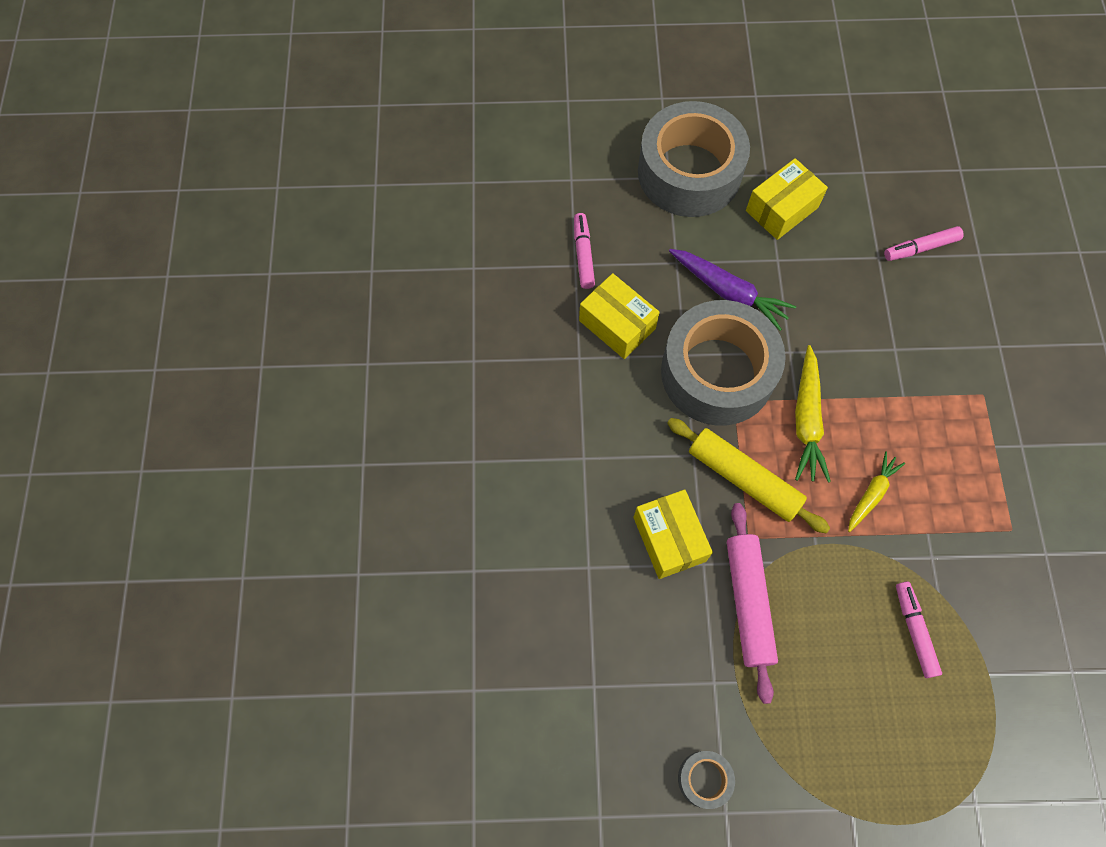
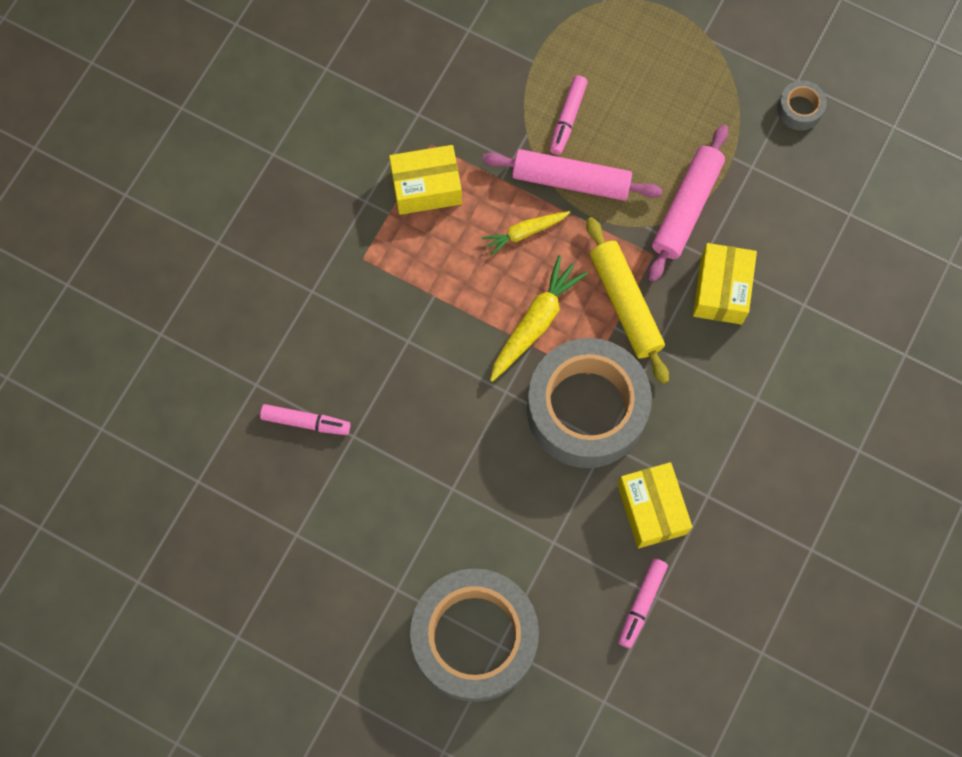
camera: 150 degrees left, 5 degrees up
purple carrot [669,249,796,331] -> none
yellow box [746,158,828,240] -> yellow box moved to [389,145,462,215]
none -> pink rolling pin [482,149,662,201]

